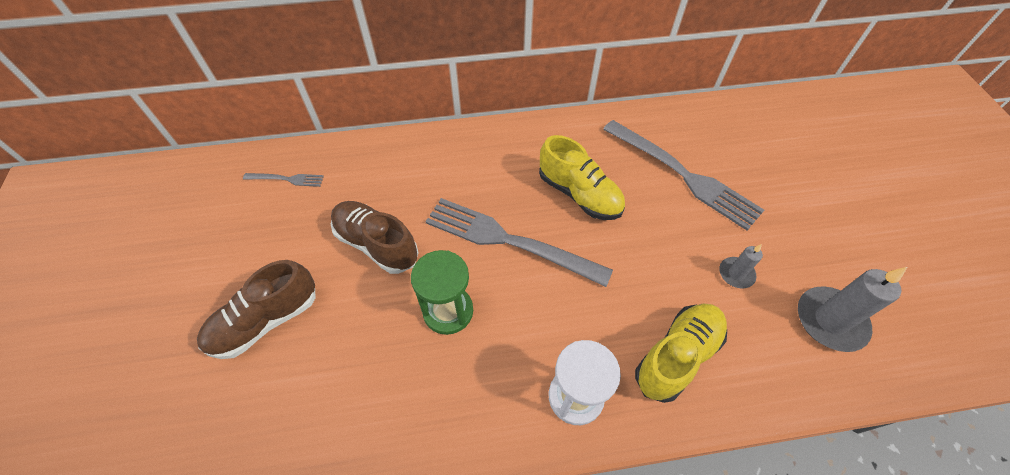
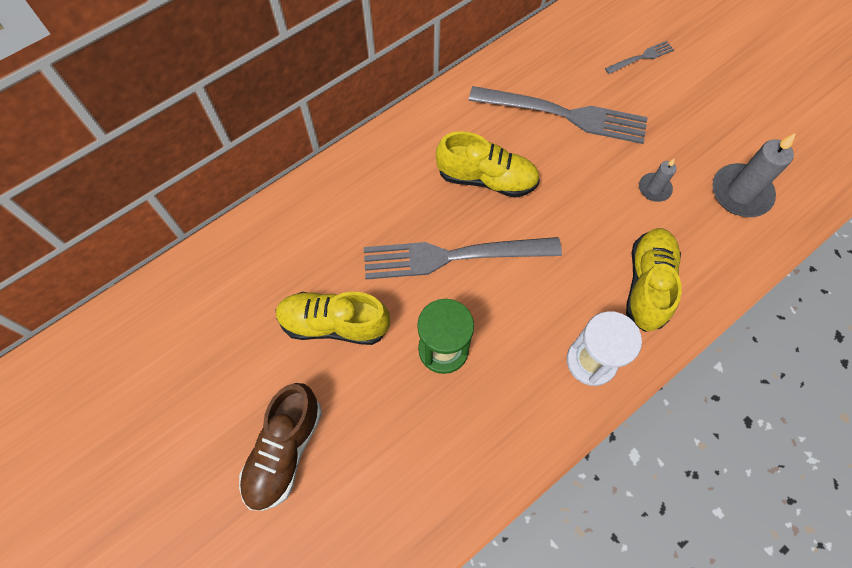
camera: 30 degrees left, 10 degrees up
grey fork [243,173,324,187] -> grey fork moved to [605,41,674,74]
brown shoe [331,201,418,274] -> yellow shoe [276,292,390,345]

